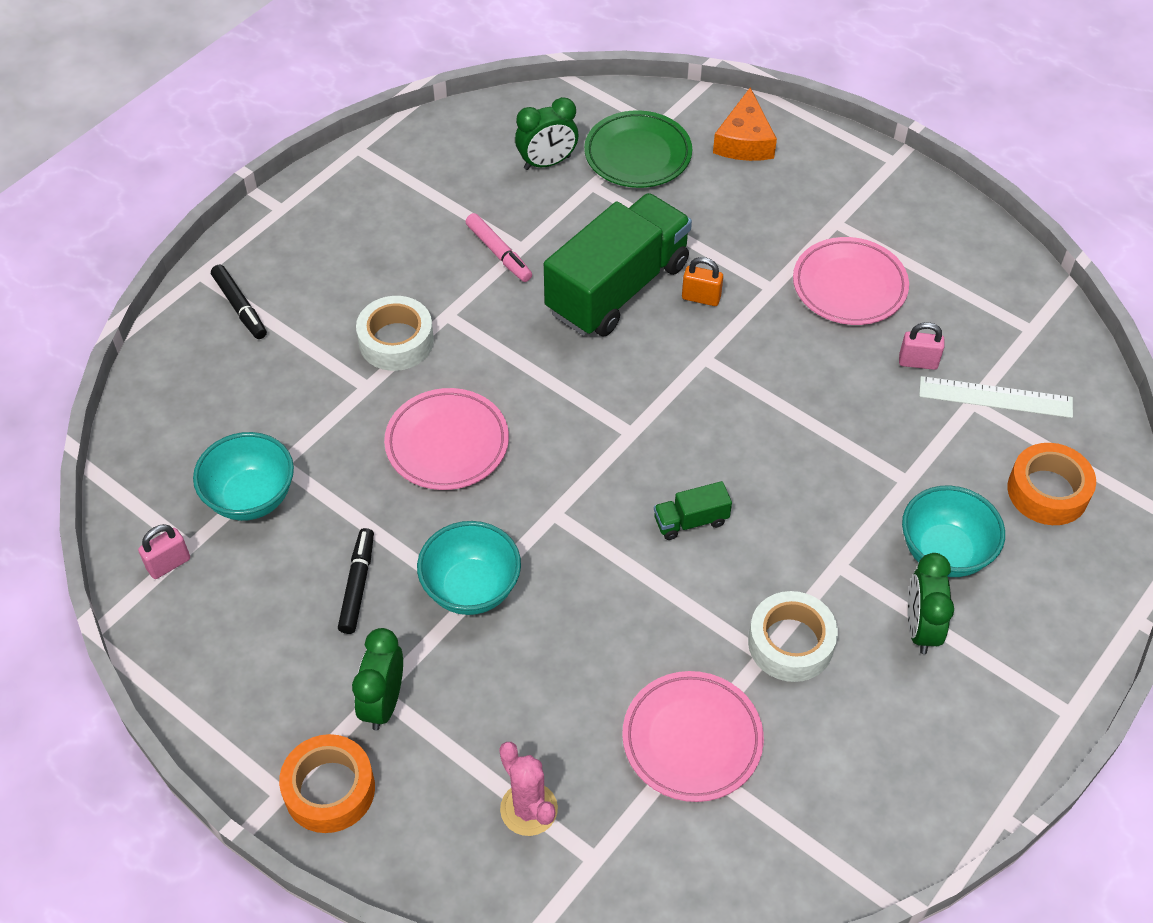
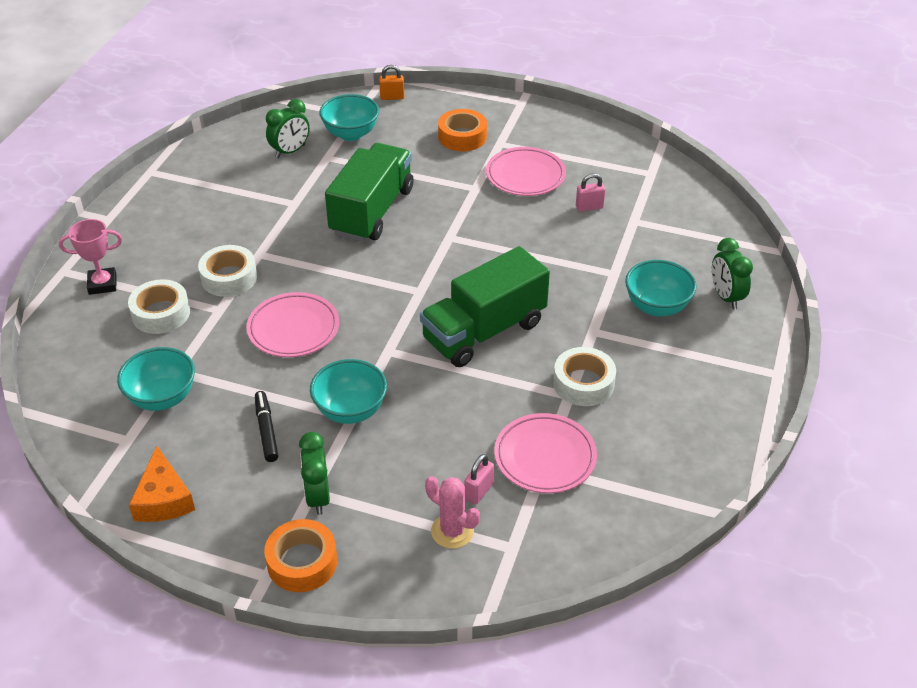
camera: 20 degrees left, 10 degrees down
pink padlock [138,524,190,579] -> pink padlock moved to [465,454,494,504]
black marker [211,265,267,339] -> pink trophy [59,219,122,295]
pink marker [466,213,532,282] -> none
green plate [584,110,692,188] -> turquoise bowl [319,94,379,141]
green truck [654,481,732,540] -> green truck [420,246,550,367], size x2.42
orange padlock [682,257,723,306] -> orange padlock moved to [379,65,404,100]
orange cheese [713,87,777,161] -> orange cheese moved to [129,446,195,522]
green clock [908,553,954,654] -> green clock moved to [712,238,753,309]
white ruler [919,376,1073,418] -> none
orange tape [1008,443,1096,525] -> orange tape moved to [438,109,487,151]
none -> white tape [128,279,190,334]

